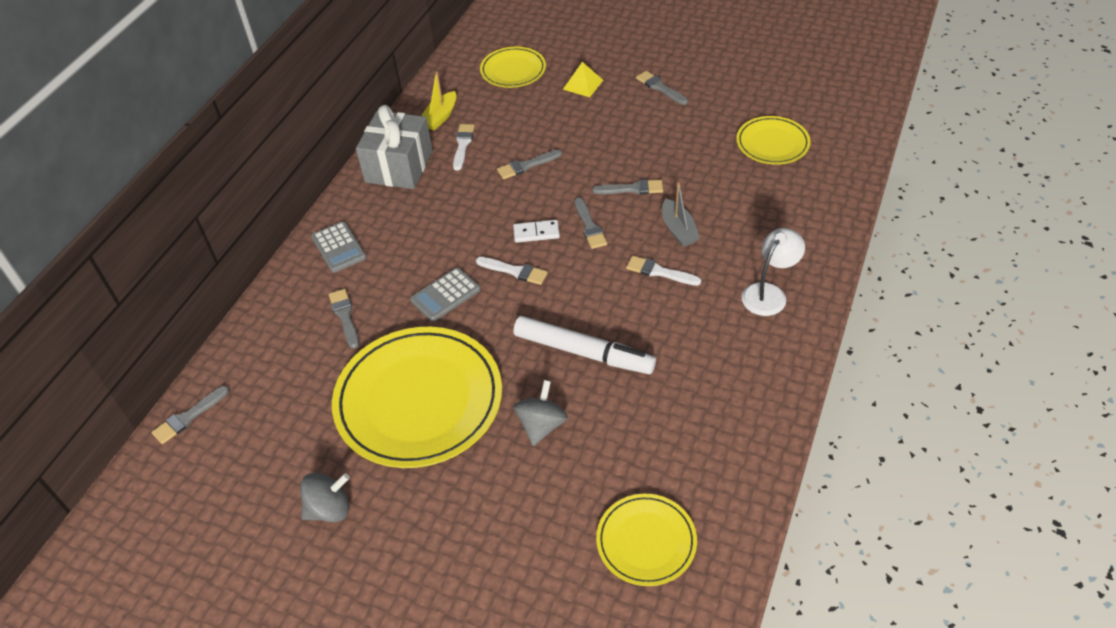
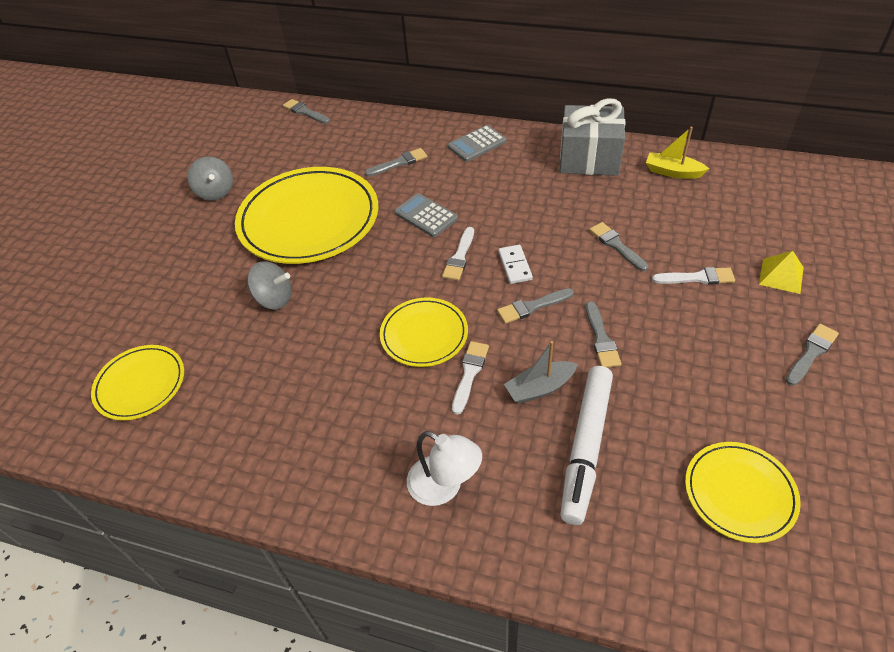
camera: 85 degrees right, 0 degrees up
white brush [453,124,475,171] -> white brush moved to [652,267,735,285]
yellow plate [480,46,546,88] -> yellow plate moved to [380,298,468,367]
white marker [513,316,656,374] -> white marker moved to [560,366,613,525]

